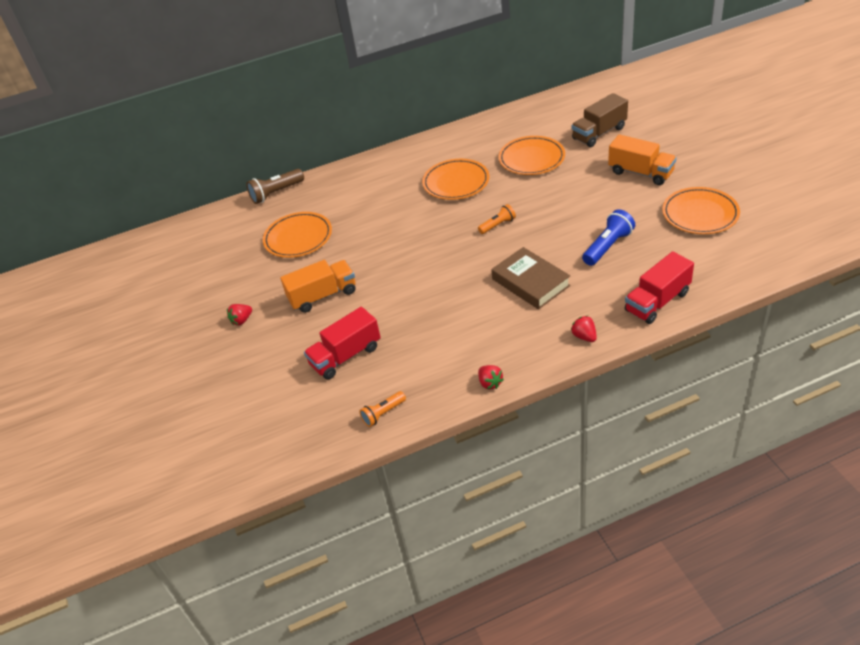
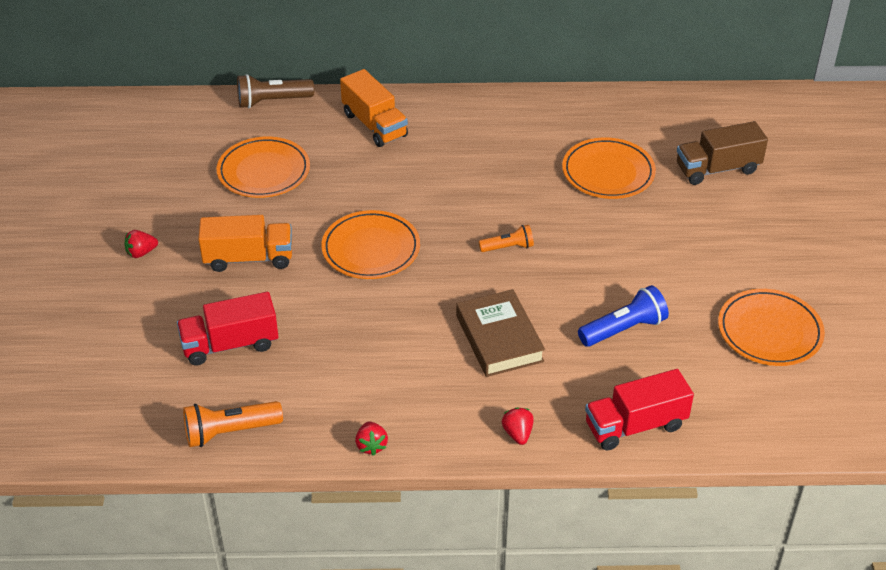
camera: 15 degrees right, 0 degrees up
orange flashlight [359,391,406,427] -> orange flashlight [183,401,283,447], size x1.58
orange plate [422,159,489,200] -> orange plate moved to [321,210,420,279]
orange truck [608,134,677,185] -> orange truck moved to [340,69,408,147]

